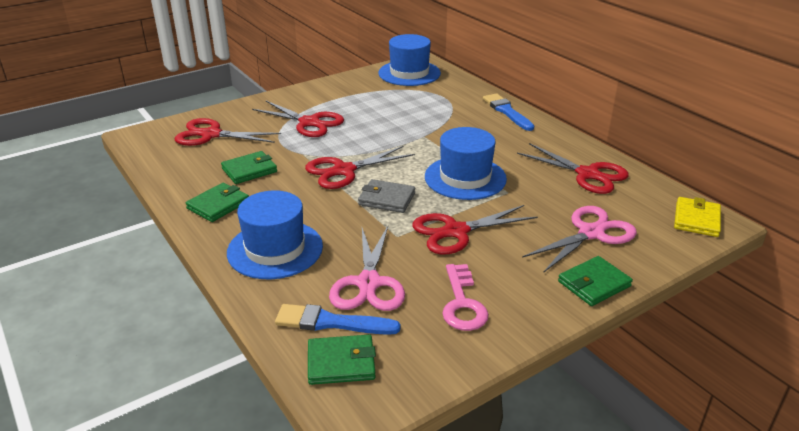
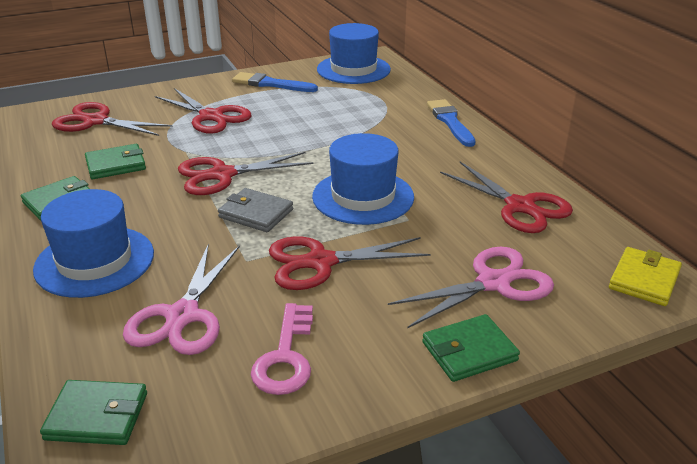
camera: 10 degrees right, 0 degrees up
blue brush [275,304,401,335] -> blue brush moved to [232,72,318,92]

